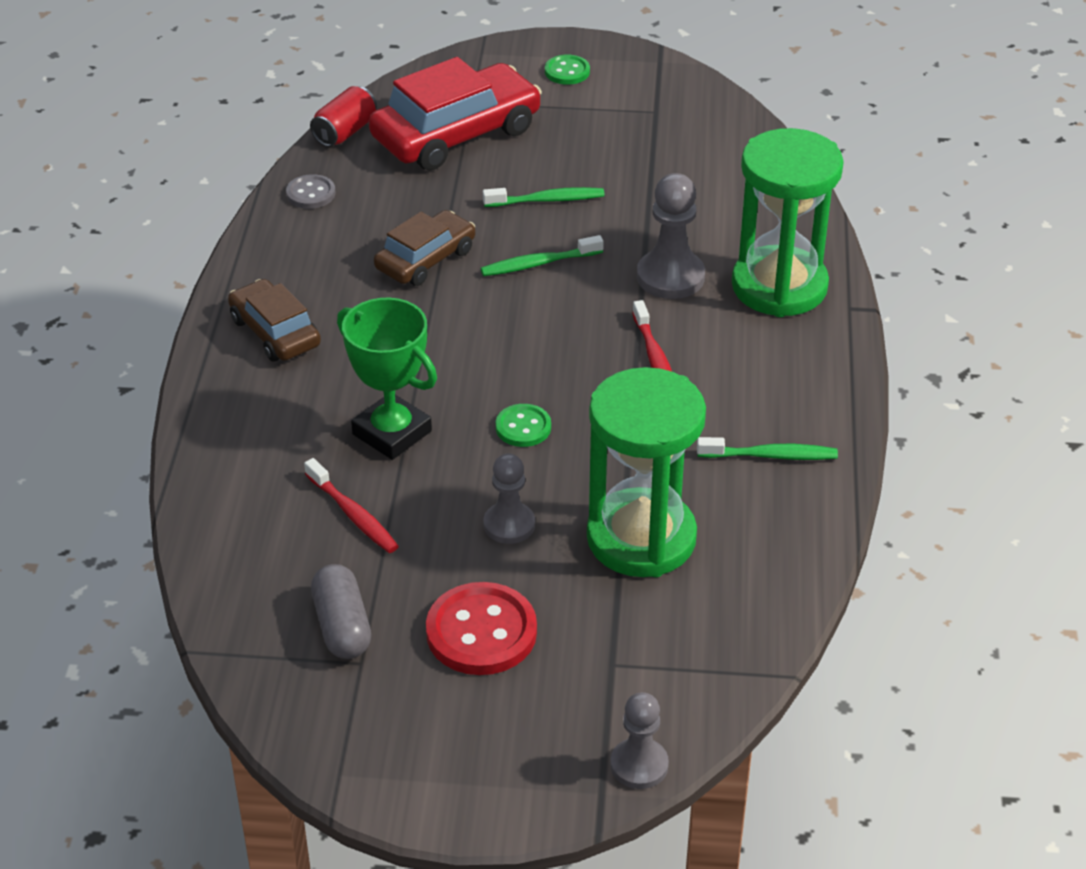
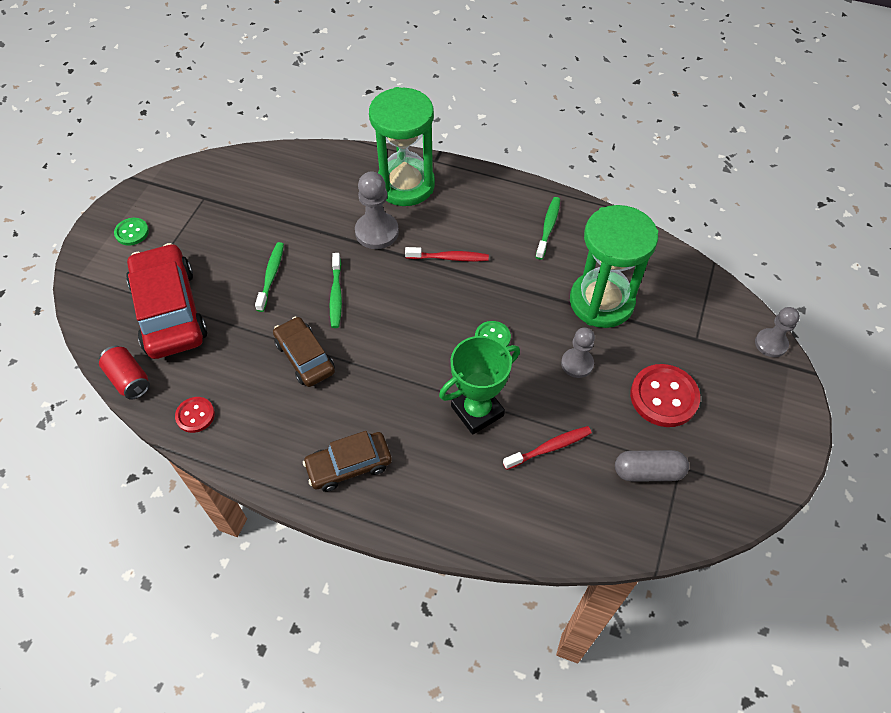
camera: 75 degrees left, 15 degrees up
grey button [286,174,336,209] -> red button [175,397,215,433]

